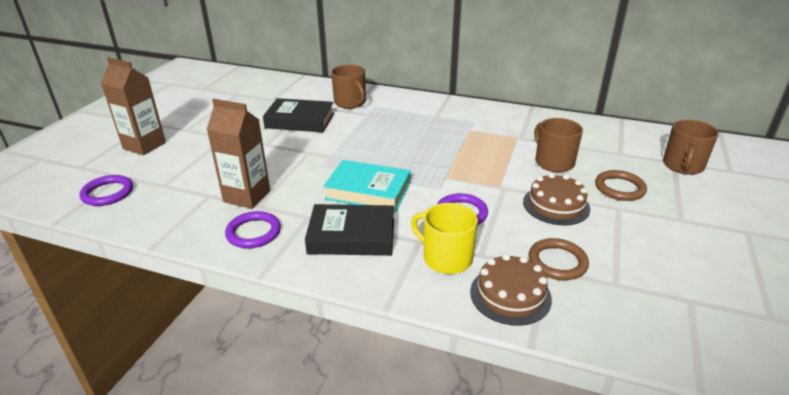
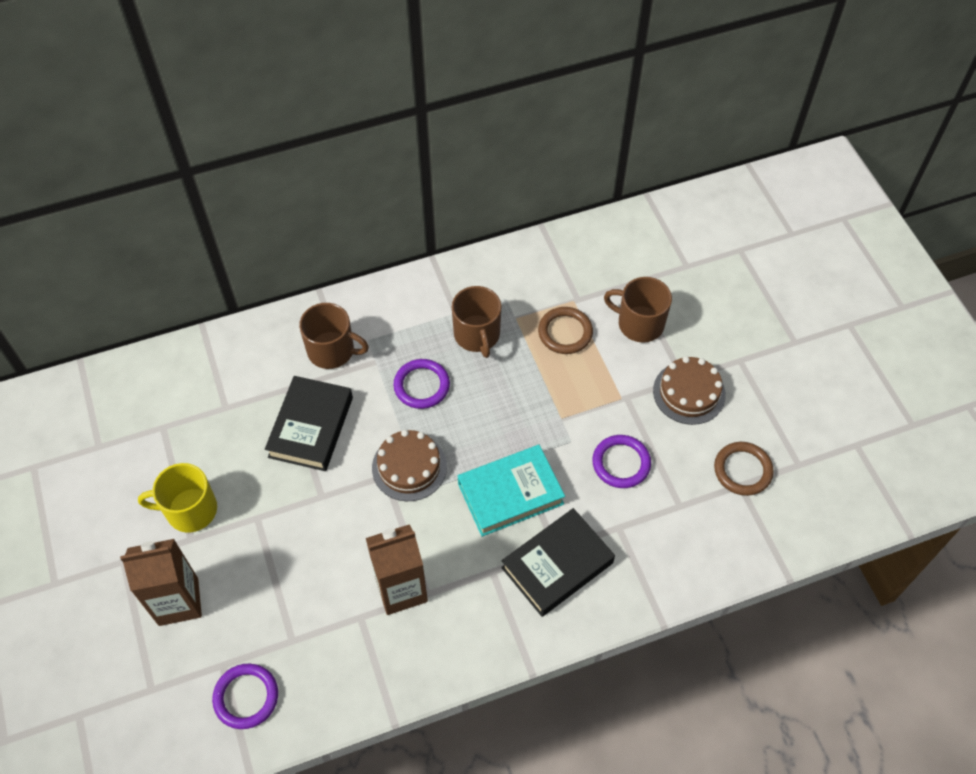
camera: 40 degrees left, 25 degrees up
purple ring [225,211,281,248] -> purple ring moved to [393,359,450,409]
black book [263,98,334,132] -> black book turned 45 degrees counterclockwise [265,376,353,471]
yellow mug [411,203,478,274] -> yellow mug moved to [138,463,217,533]
brown cake [470,254,552,326] -> brown cake moved to [372,430,447,501]
brown ring [595,170,647,201] -> brown ring moved to [538,307,593,354]
brown mug [663,120,719,175] -> brown mug moved to [452,286,501,358]

